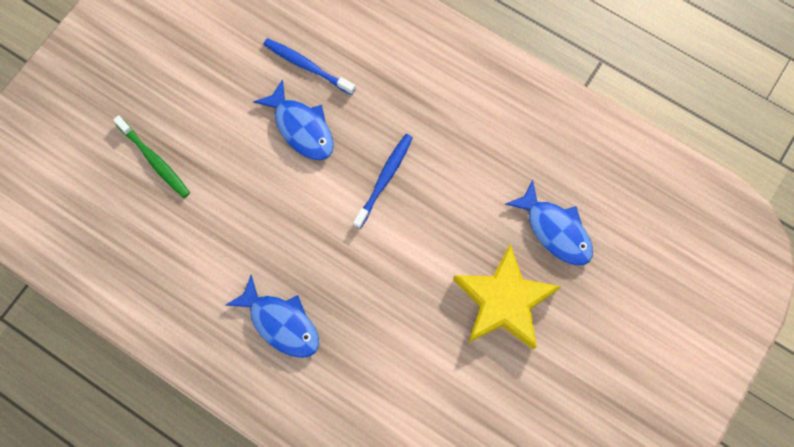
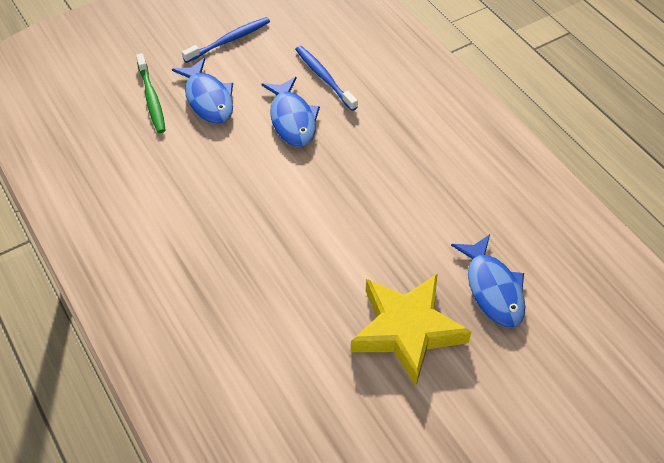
camera: 25 degrees right, 20 degrees down
blue fish [225,275,319,358] -> blue fish moved to [172,58,233,124]
blue toothbrush [353,134,413,229] -> blue toothbrush moved to [182,17,270,63]

